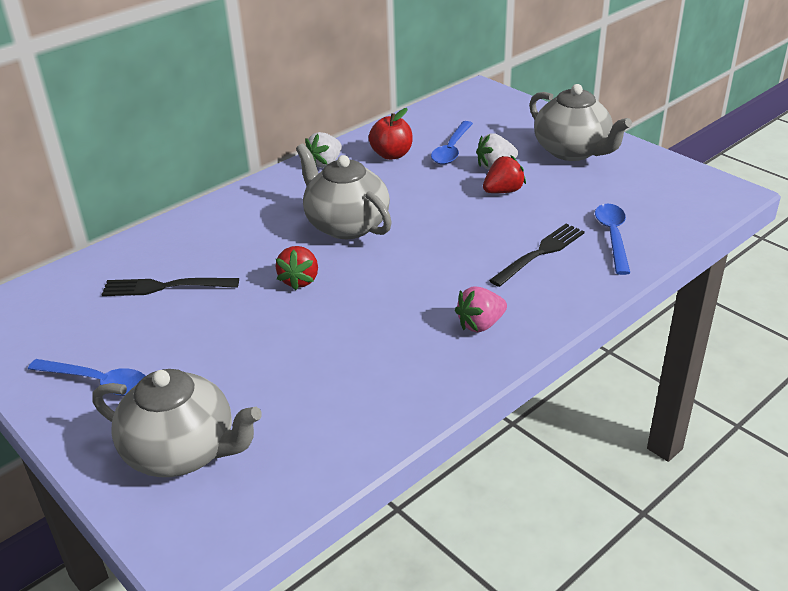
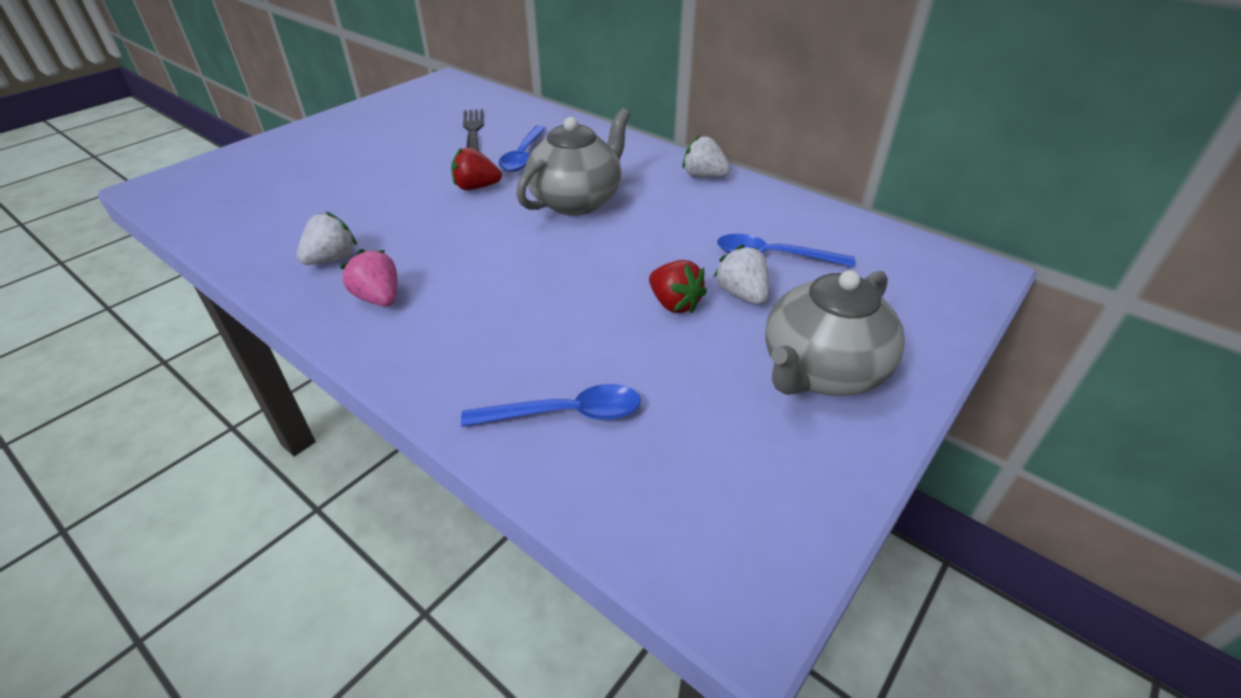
camera: 80 degrees right, 5 degrees up
blue spoon [28,359,146,396] -> blue spoon moved to [499,125,546,172]
grey teapot [92,369,262,477] -> none
red apple [369,108,413,160] -> none
black fork [489,223,585,287] -> none
none -> white strawberry [297,212,357,265]

